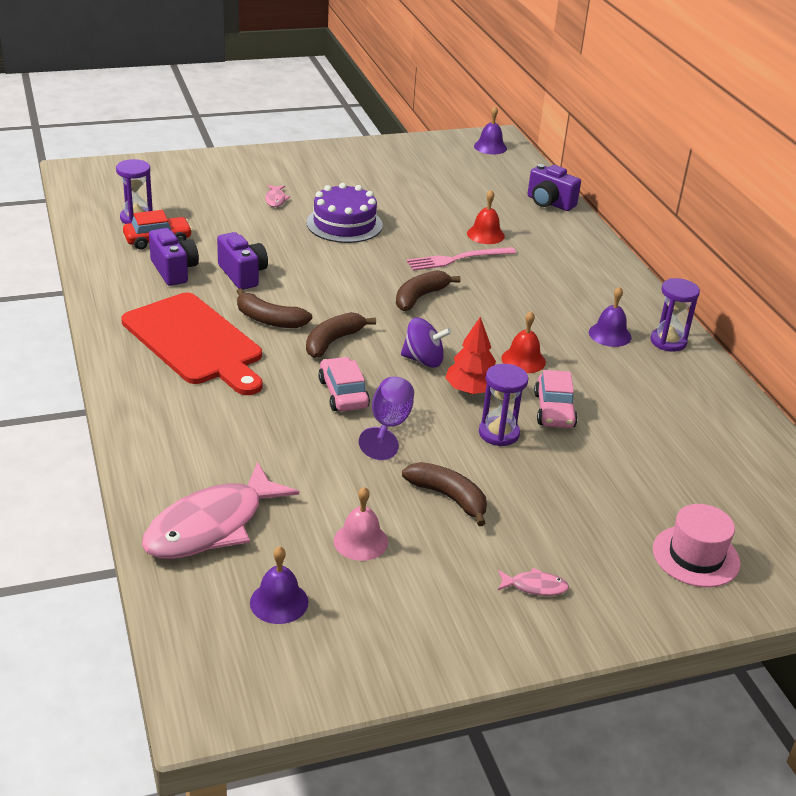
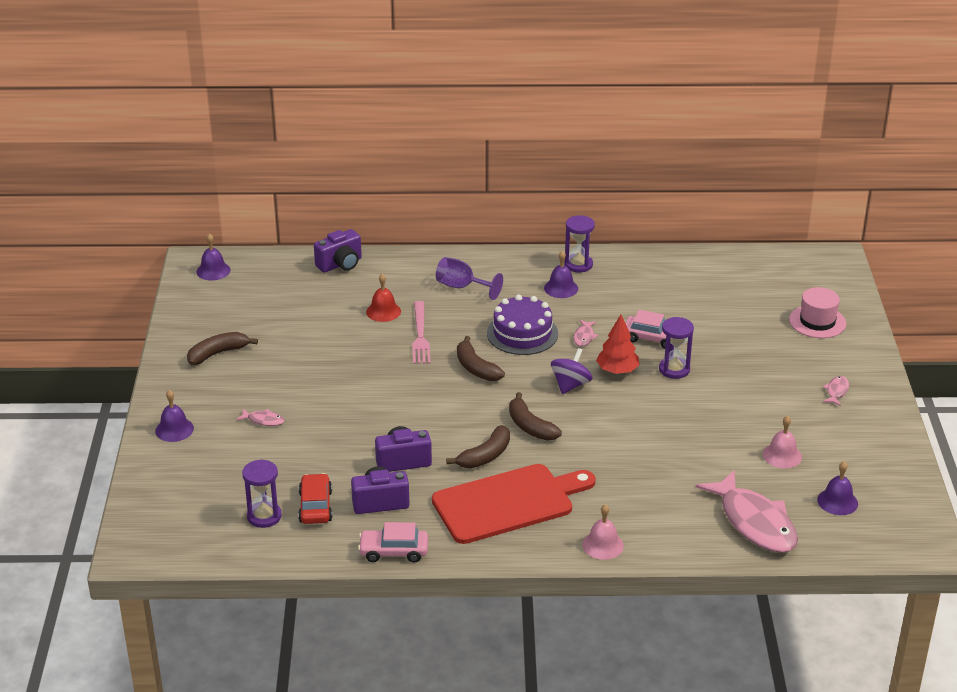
camera: 70 degrees left, 0 degrees up
purple cake [306,183,383,243] -> purple cake moved to [487,295,558,355]
pink car [318,357,370,411] -> pink car moved to [358,522,428,562]
purple goblet [359,376,414,460] -> purple goblet moved to [436,257,503,300]
brown banana [402,462,487,526] -> brown banana moved to [187,332,258,365]
red bell [501,311,546,373] -> pink fish [574,320,598,347]
none -> purple bell [155,390,194,442]
none -> pink bell [582,504,624,560]

